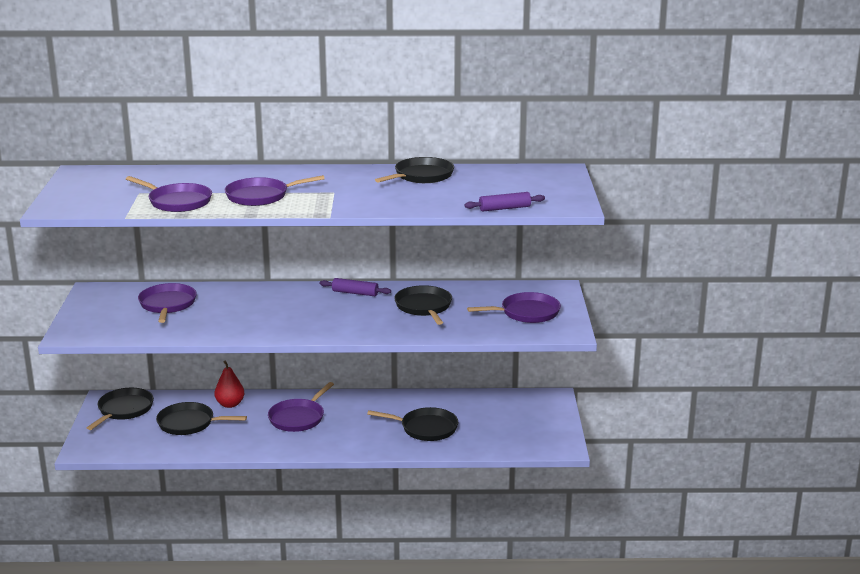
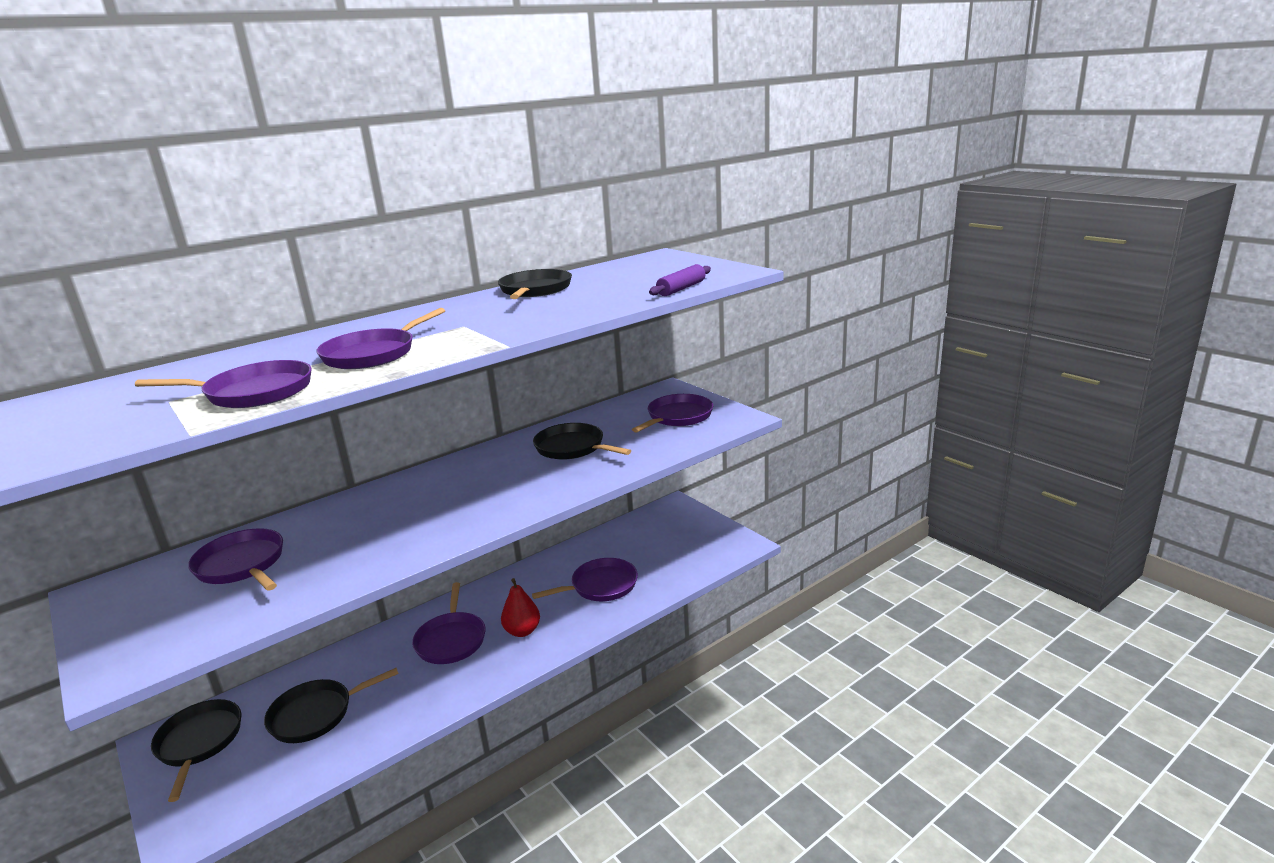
camera: 35 degrees left, 0 degrees up
red pear [214,361,244,408] -> red pear moved to [501,578,540,637]
purple rolling pin [320,278,391,296] -> none
black pan [367,407,458,441] -> purple pan [532,558,638,601]

